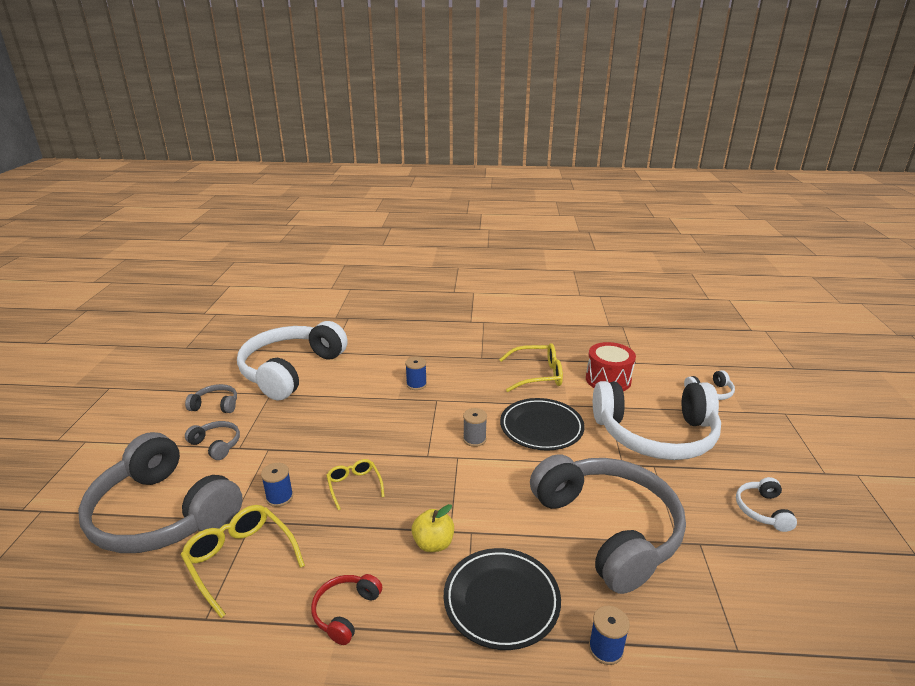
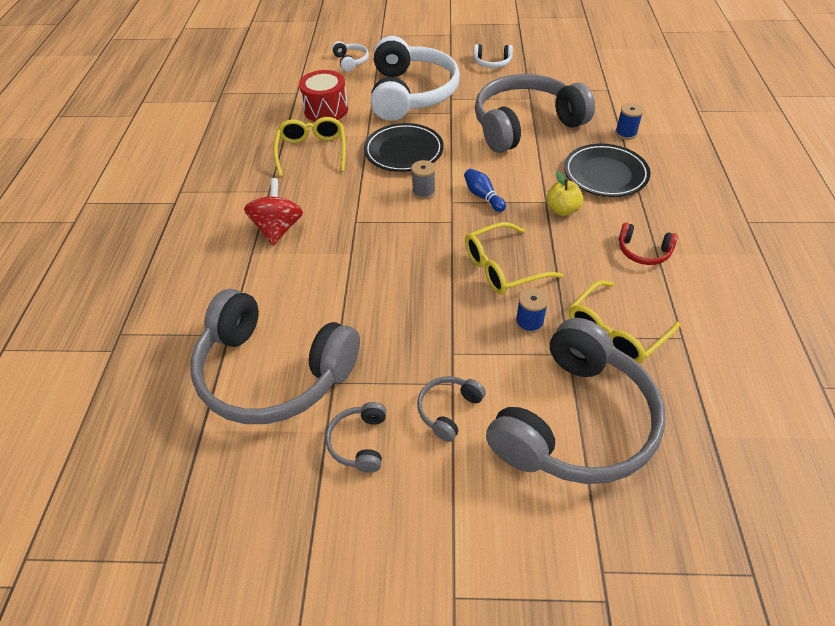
camera: 90 degrees left, 20 degrees up
white headphones [237,321,348,400] -> grey headphones [190,289,360,424]
yellow glasses [326,459,385,510] -> yellow glasses [465,222,563,295], size x1.63
blue spool [405,357,427,390] -> none
none -> red spinning top [244,178,303,246]
none -> blue bowling pin [464,169,506,212]

